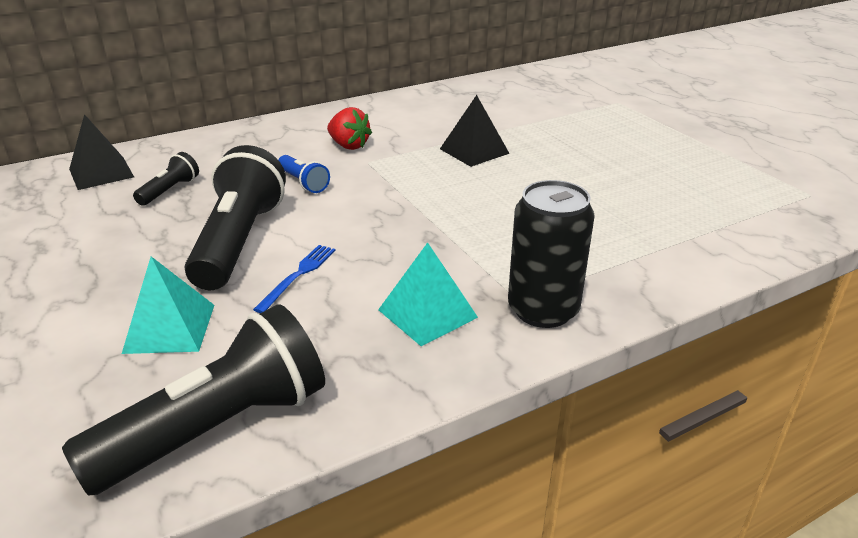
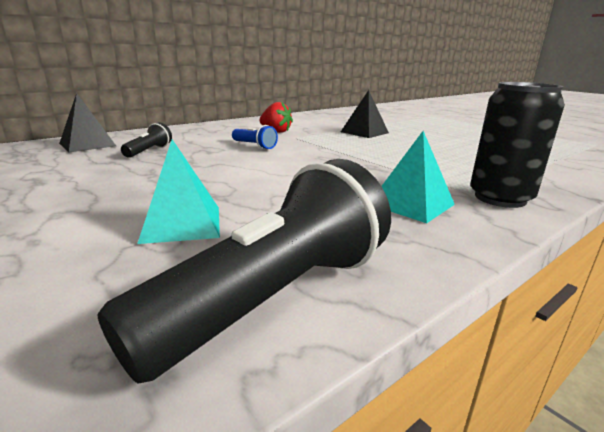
camera: 10 degrees left, 10 degrees down
black flashlight [184,145,286,290] -> none
blue fork [253,245,336,313] -> none

